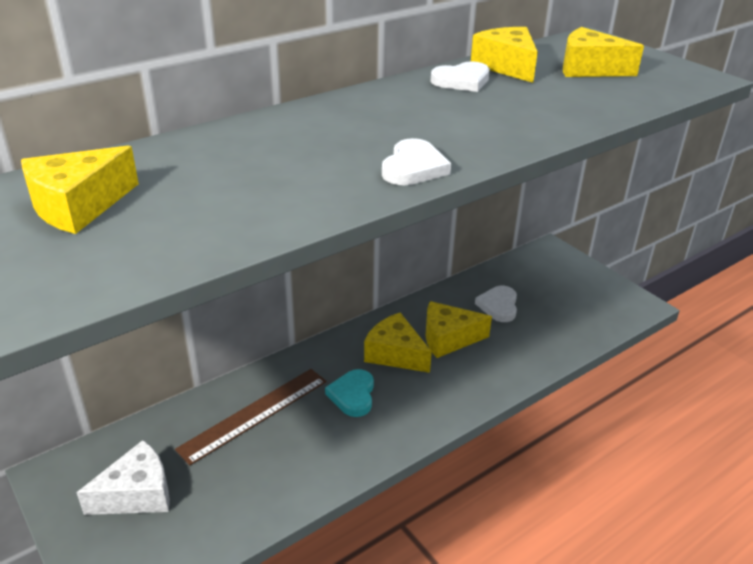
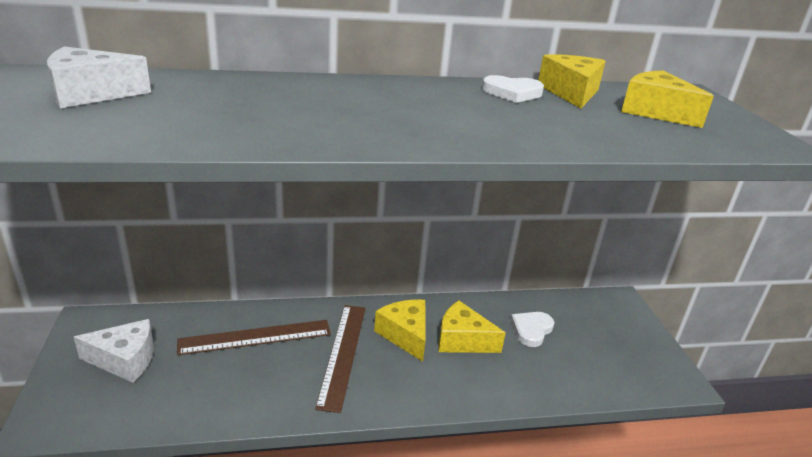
camera: 25 degrees right, 5 degrees down
yellow cheese [21,146,139,234] -> white cheese [47,46,151,108]
turquoise heart [325,369,374,417] -> brown ruler [315,305,365,413]
white heart [382,138,451,185] -> none

